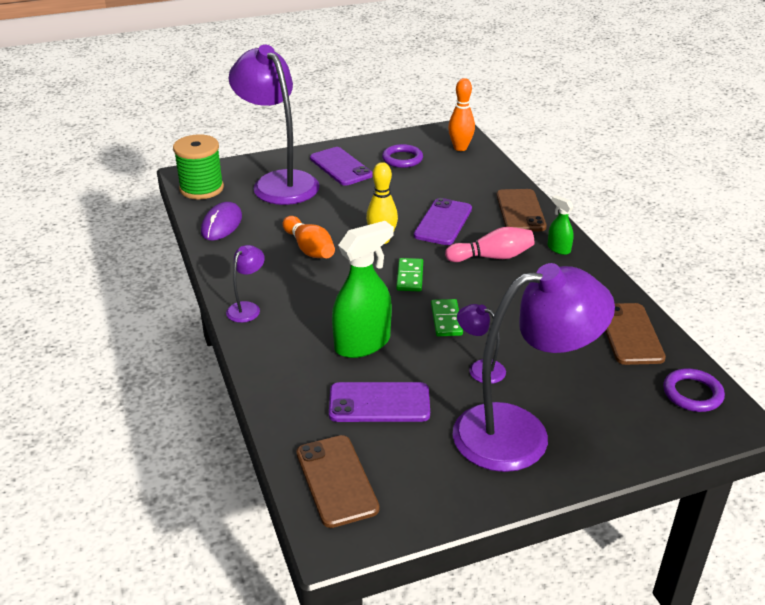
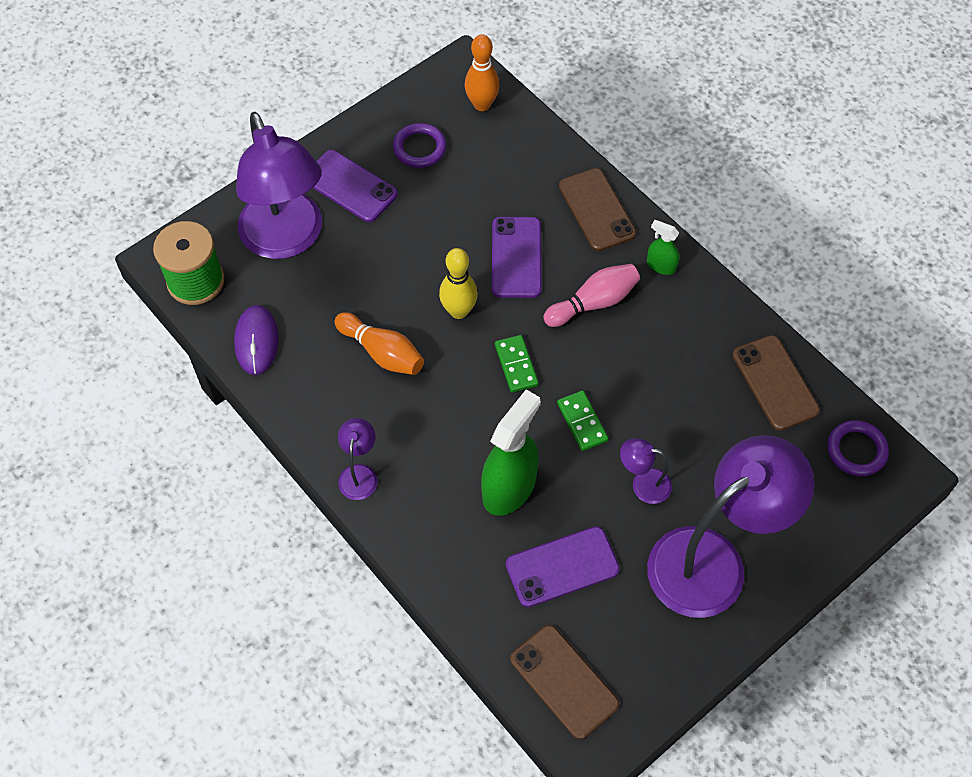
camera: 20 degrees left, 25 degrees up
purple lamp [229,45,320,205] -> purple lamp turned 150 degrees counterclockwise [236,112,322,259]

